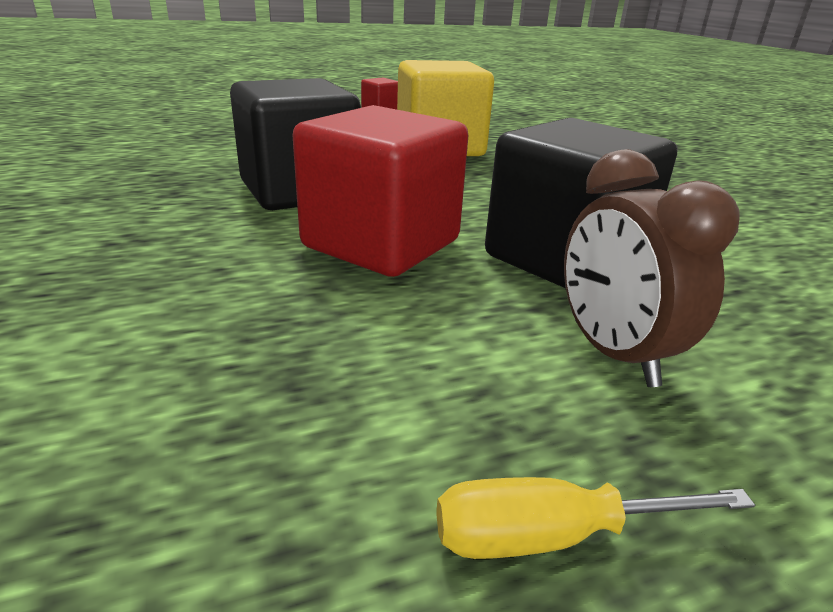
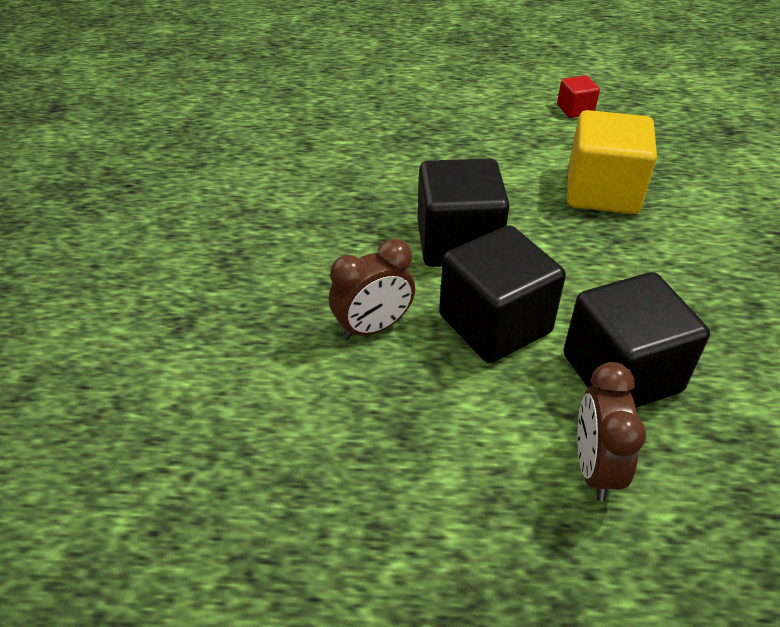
camera: 25 degrees right, 15 degrees up
red cube [293,105,469,277] -> black cube [439,225,566,363]
yellow screwdriver [436,477,755,559] -> none
none -> brown clock [329,239,415,340]

